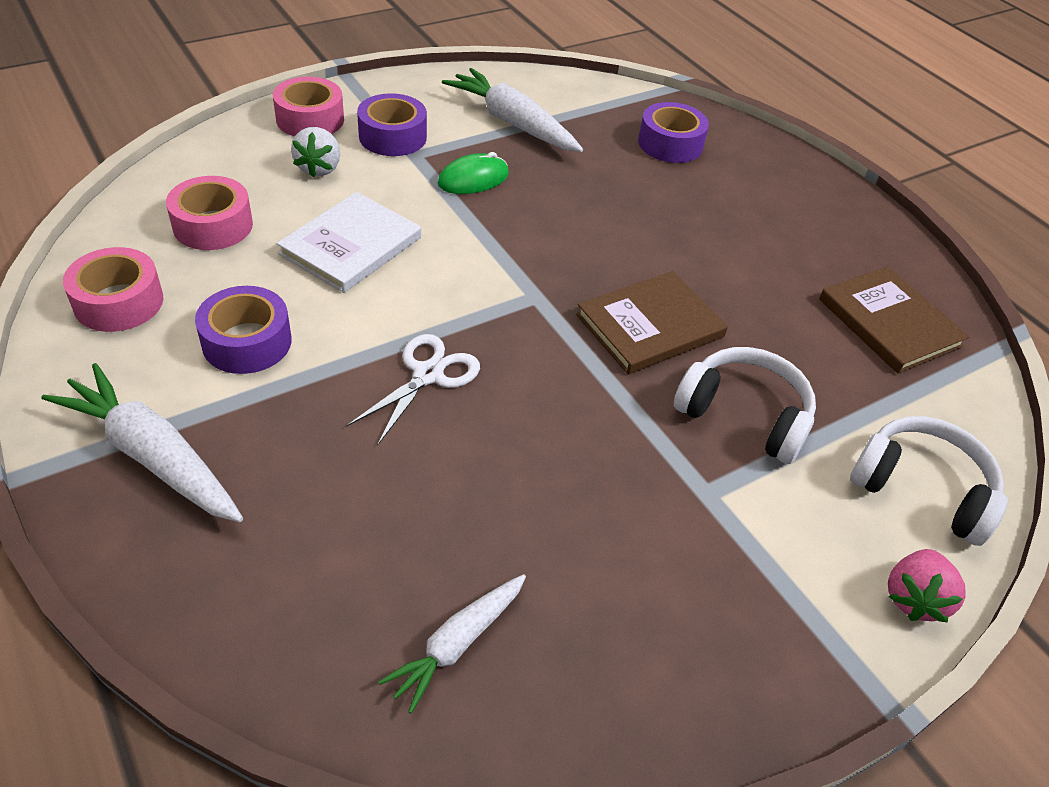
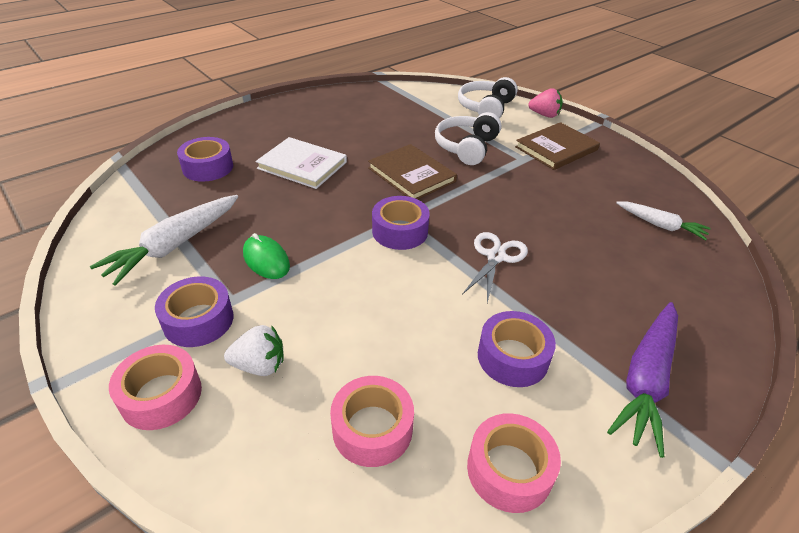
camera: 95 degrees left, 5 degrees down
white carrot [41,363,243,522] -> purple carrot [607,302,678,458]
white book [277,192,421,293] -> white book moved to [256,137,347,189]
white scissors [347,334,480,445] -> white scissors turned 90 degrees clockwise [462,232,528,303]
brown book [819,266,969,374] -> brown book moved to [515,122,600,170]
none -> purple tape [372,196,430,250]

